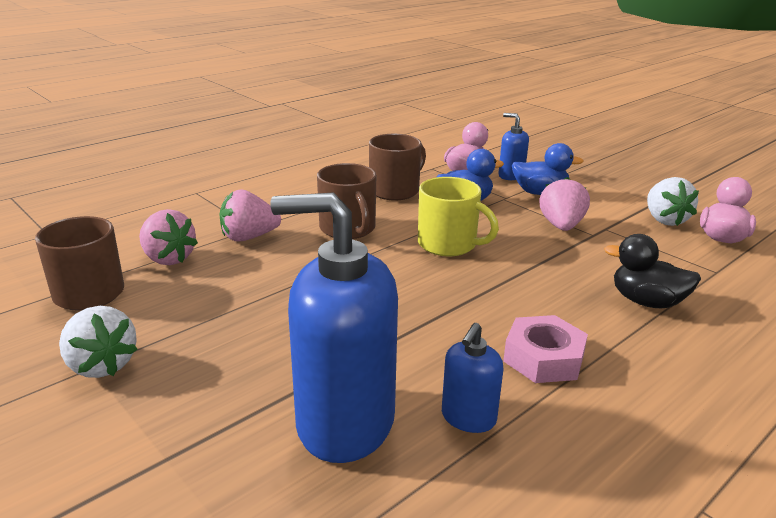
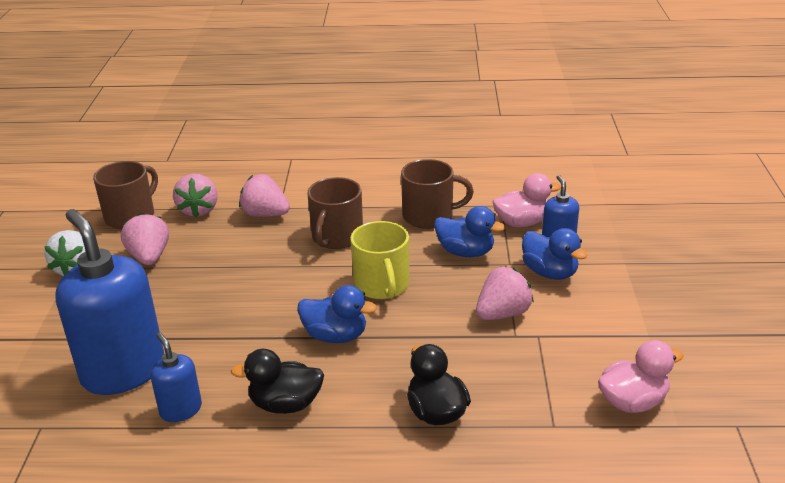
camera: 45 degrees right, 5 degrees up
blue soap dispenser [442,323,504,433] -> blue soap dispenser turned 75 degrees clockwise [151,333,202,422]
pink nut [503,315,588,383] -> black duck [231,349,324,414]
white strawberry [647,177,699,226] -> none
none -> pink strawberry [121,213,169,265]
none -> blue duck [297,285,377,343]

